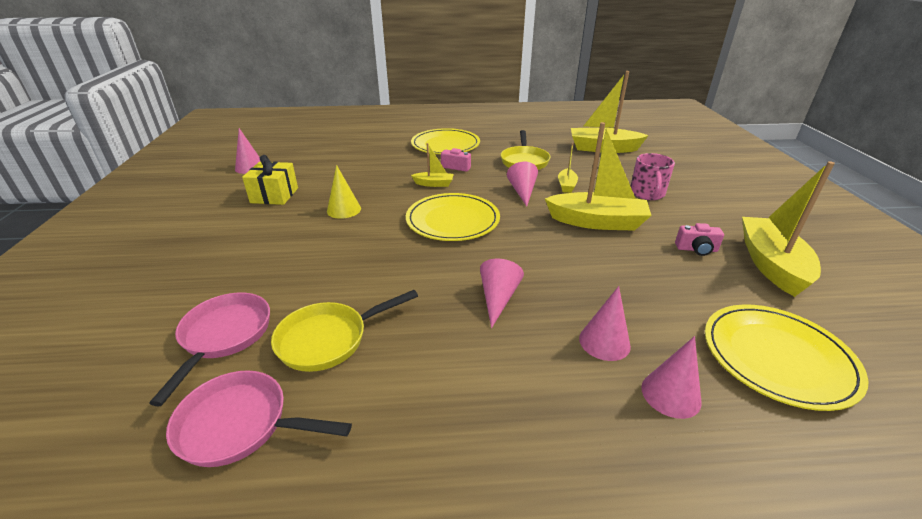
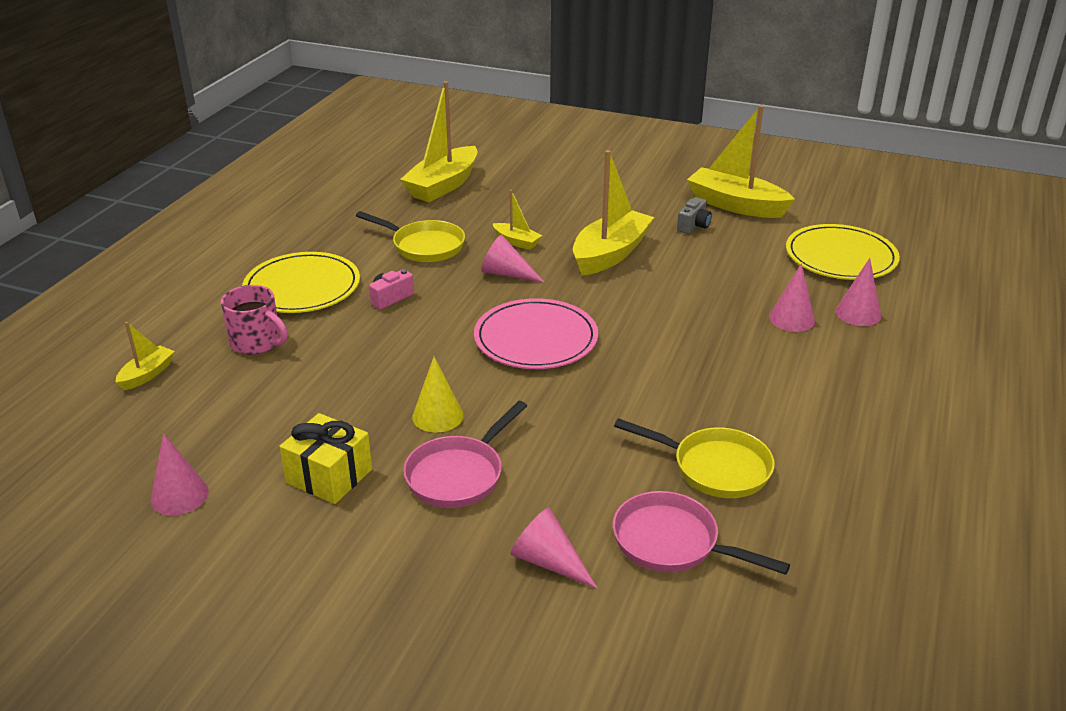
camera: 65 degrees left, 0 degrees up
pink pan [166,370,352,467] -> pink pan moved to [403,401,527,508]
yellow pan [271,290,418,372] -> yellow pan turned 60 degrees counterclockwise [614,418,775,498]
yellow plate [406,193,500,241] -> pink plate [474,298,598,369]
yellow boat [411,143,454,187] -> yellow boat moved to [115,322,175,390]
pink cone [480,259,524,328] -> pink cone moved to [510,508,598,589]
pink mug [631,153,675,200] -> pink mug moved to [221,285,288,355]
pink camera [675,223,724,256] -> grey camera [677,197,712,234]

